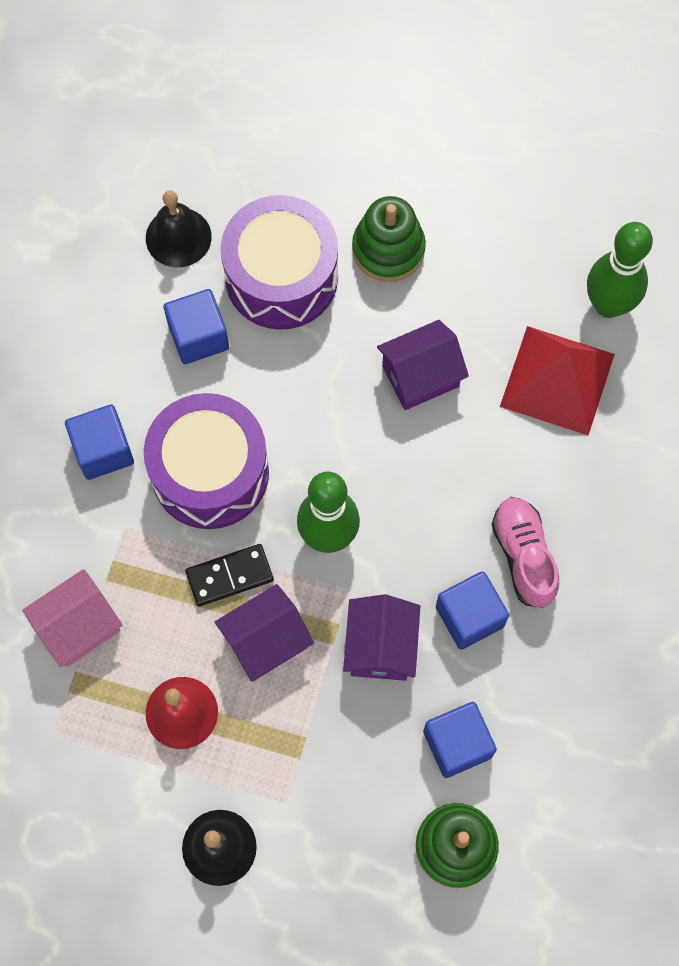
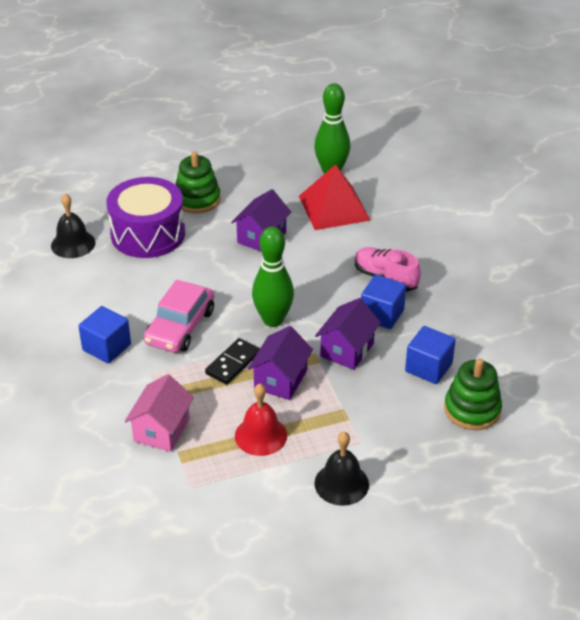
camera: 35 degrees left, 30 degrees down
purple drum [144,393,269,529] -> pink car [144,280,215,353]
blue cube [164,289,229,364] -> none
purple house [343,594,420,681] -> purple house turned 60 degrees clockwise [315,298,381,370]

